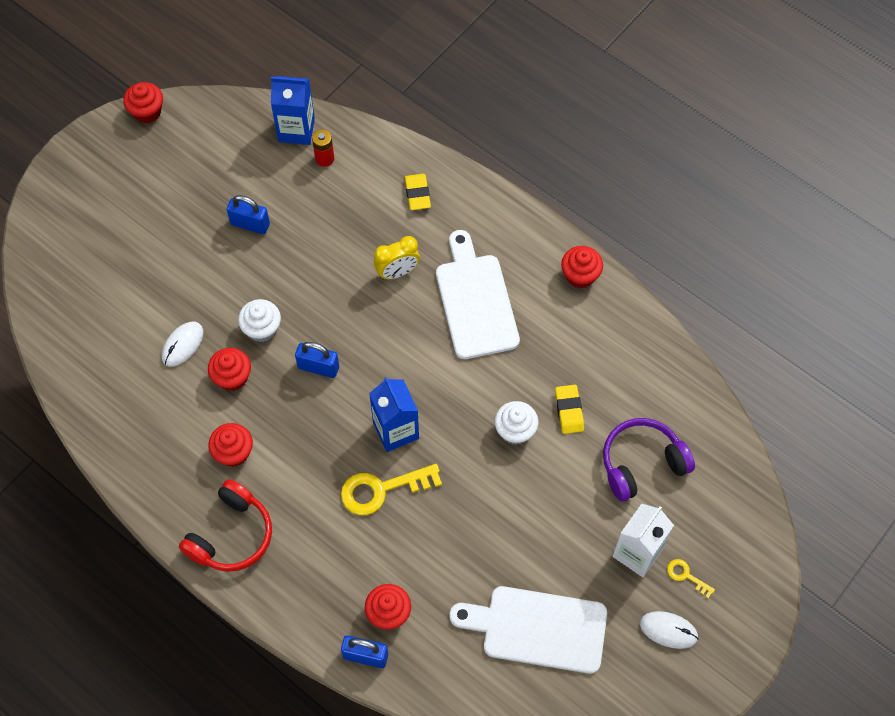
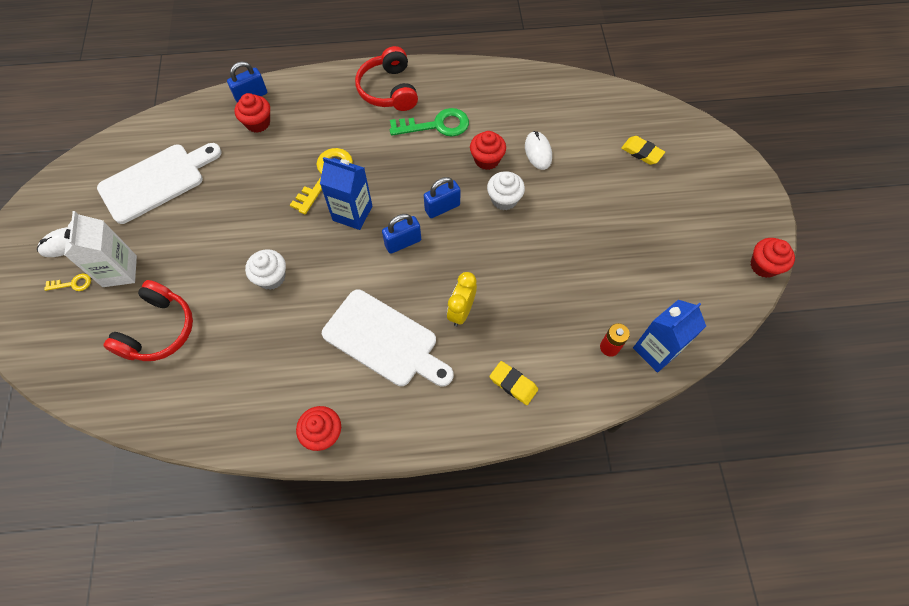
camera: 135 degrees right, 0 degrees up
red cupcake [208,423,253,467] -> green key [390,108,469,136]
blue padlock [227,195,270,234] -> blue padlock moved to [382,214,421,254]
yellow eraser [555,385,584,434] -> yellow eraser moved to [621,136,665,165]
purple headphones [603,418,695,502] -> red headphones [104,280,193,361]

